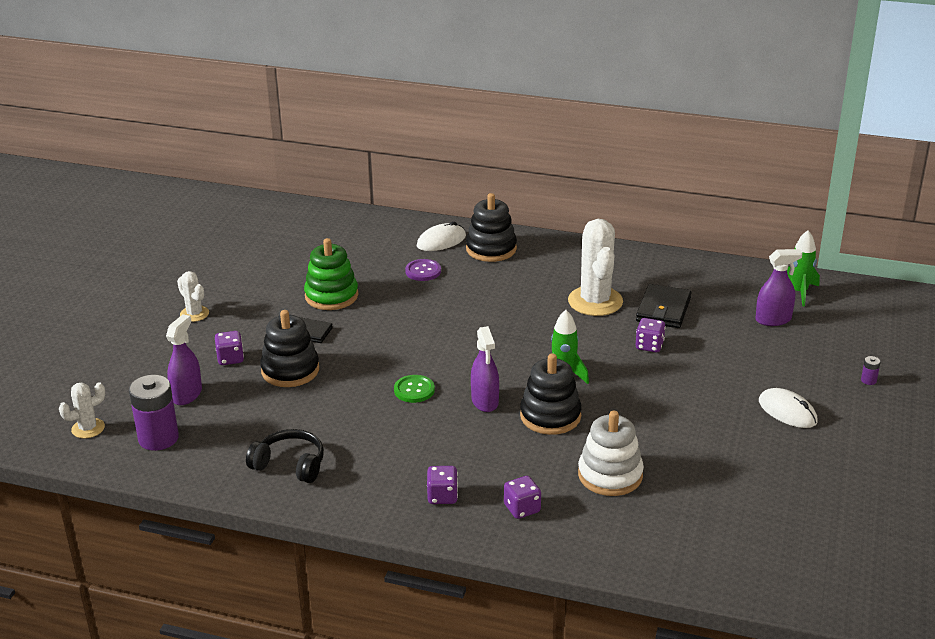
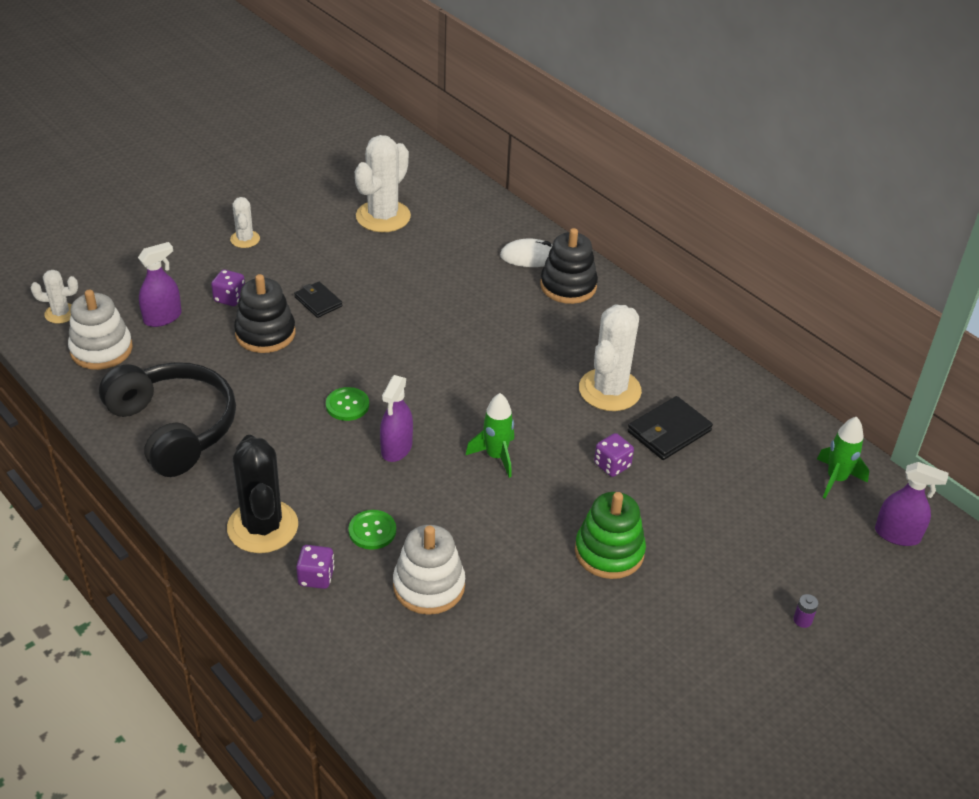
camera: 30 degrees right, 10 degrees up
purple battery [129,375,179,451] -> white stacking toy [68,290,133,370]
black headphones [246,429,324,483] -> black headphones [99,362,236,477], size x1.78
green stacking toy [304,238,358,310] -> green stacking toy moved to [575,492,646,579]
purple button [405,259,441,281] -> none
purple dice [427,466,458,504] -> black cactus [227,435,298,553]
black stacking toy [520,353,582,435] -> none
purple spray bottle [755,249,802,326] -> purple spray bottle moved to [875,462,949,546]
white mouse [759,388,818,428] -> none
none -> green button [348,510,396,550]
none -> white cactus [355,135,411,232]

